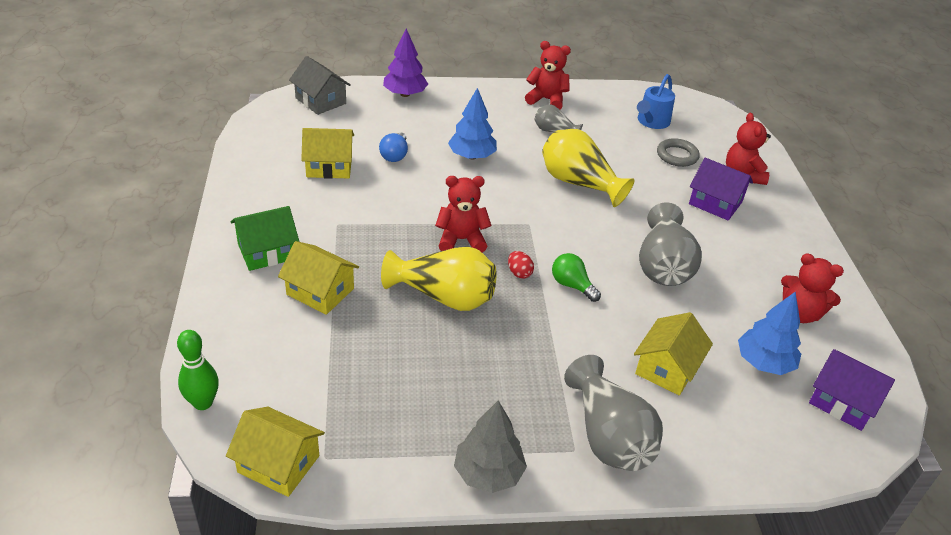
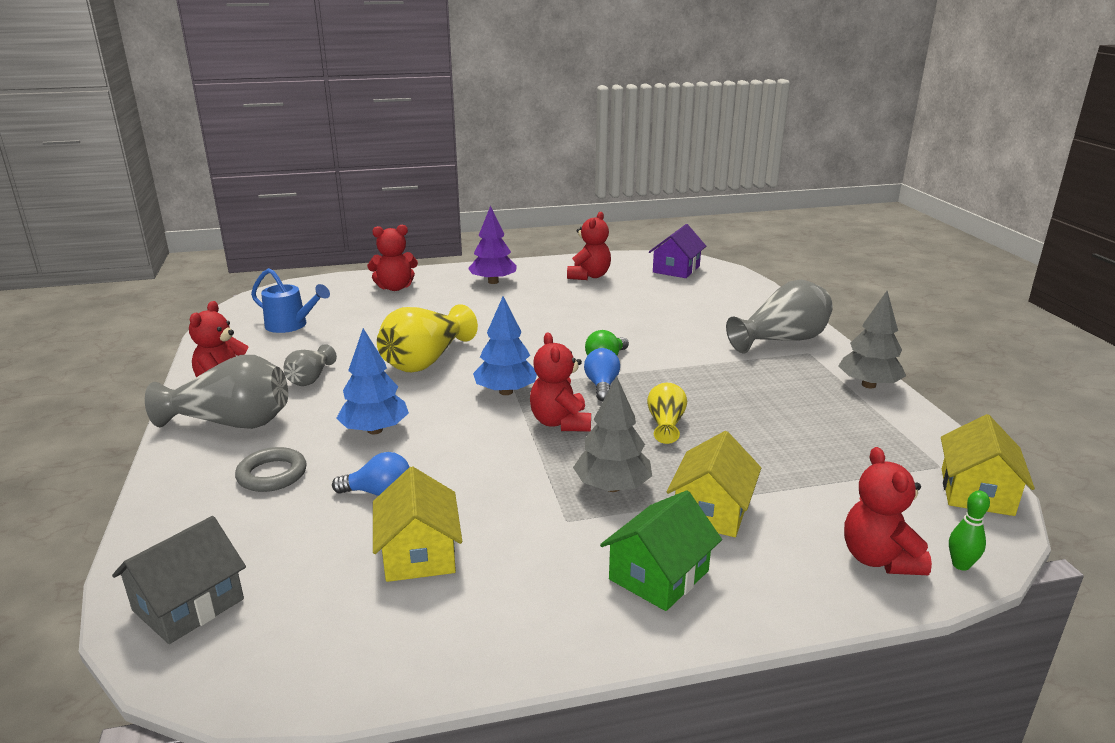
camera: 95 degrees left, 15 degrees down
green bowling pin [177,330,219,410] -> green bowling pin [949,490,990,571], size x0.67
green house [231,206,300,271] -> green house turned 75 degrees clockwise [600,490,722,611]
yellow vase [381,247,496,311] -> yellow vase [647,383,687,444], size x0.54
purple tree [383,28,428,97] -> purple tree moved to [468,206,517,284]
red egg [508,251,534,278] -> blue light bulb [584,348,620,401]
yellow house [634,312,713,395] -> none
grey vase [639,202,702,286] -> grey vase moved to [145,355,288,429]
grey ring [657,138,700,167] -> grey ring moved to [235,447,307,492]
purple house [689,158,753,221] -> none
blue tree [738,292,801,375] -> blue tree moved to [473,296,537,395]
none -> grey tree [573,376,652,492]
none -> red teddy bear [844,447,932,575]

